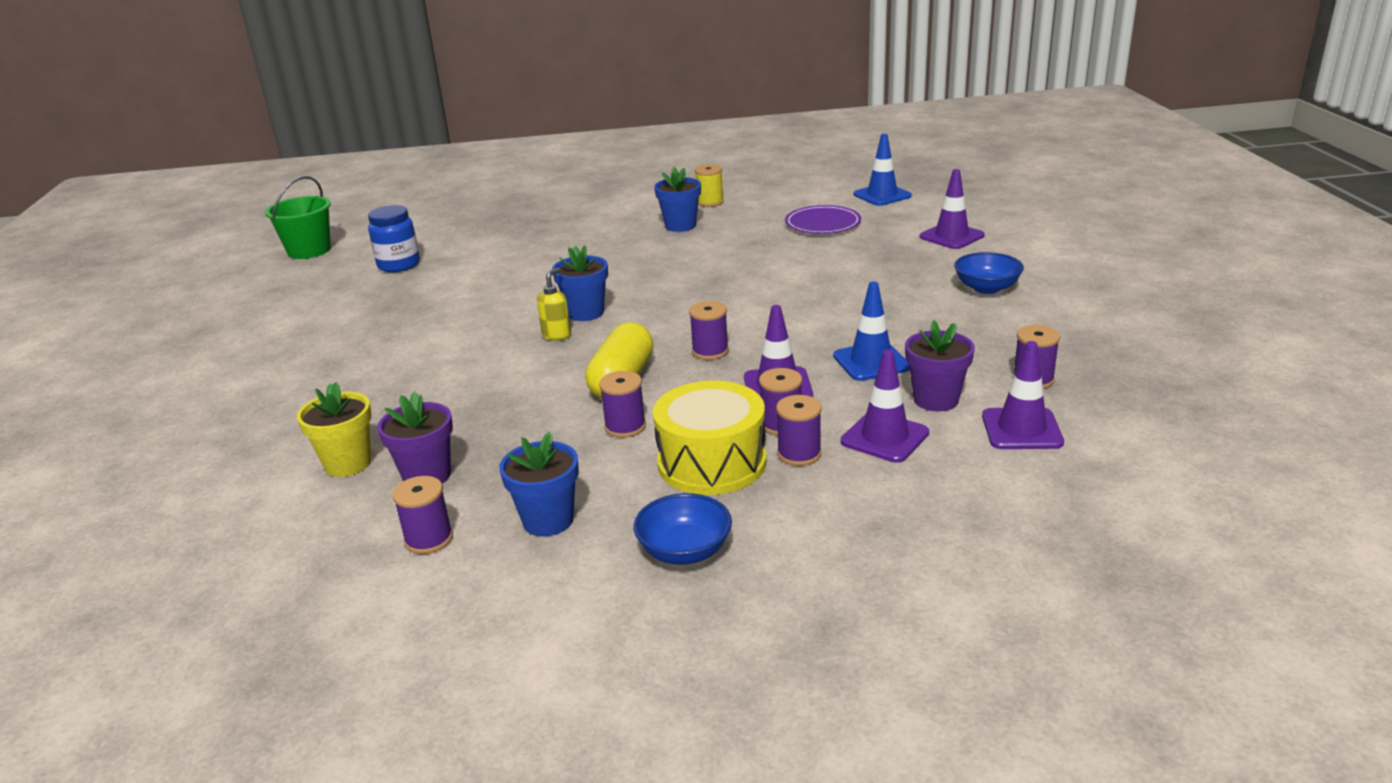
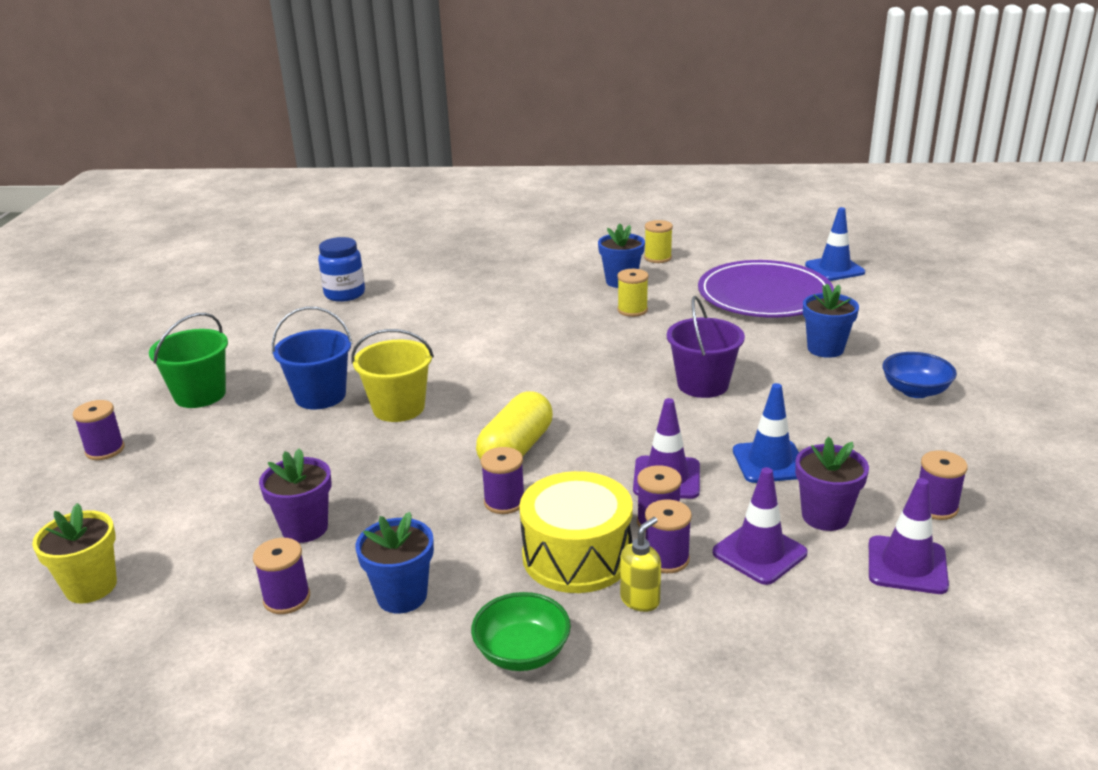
camera: 10 degrees right, 0 degrees up
green bucket [265,176,331,259] -> green bucket moved to [149,313,228,408]
yellow flower pot [297,382,372,477] -> yellow flower pot moved to [32,503,117,603]
yellow soap dispenser [537,267,571,341] -> yellow soap dispenser moved to [620,517,661,612]
blue flower pot [552,245,608,321] -> blue flower pot moved to [803,284,859,358]
blue bowl [634,493,732,565] -> green bowl [471,592,571,671]
purple spool [689,301,729,360] -> purple spool moved to [73,400,125,460]
purple plate [785,205,861,234] -> purple plate [698,260,834,317], size x1.72
purple traffic cone [919,169,985,249] -> none
none -> blue bucket [272,307,353,409]
none -> yellow bucket [351,329,434,422]
none -> yellow spool [617,269,649,317]
none -> purple bucket [667,296,745,398]

